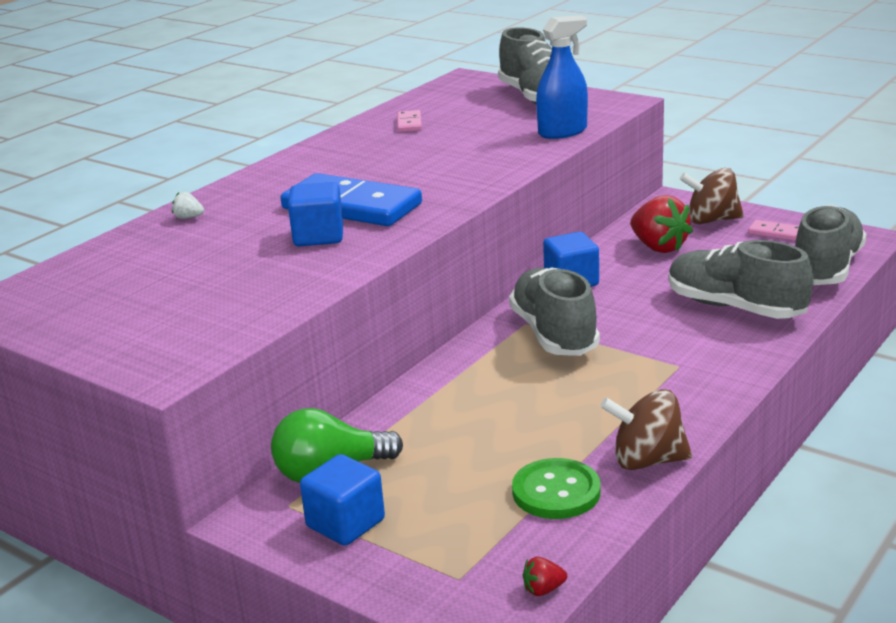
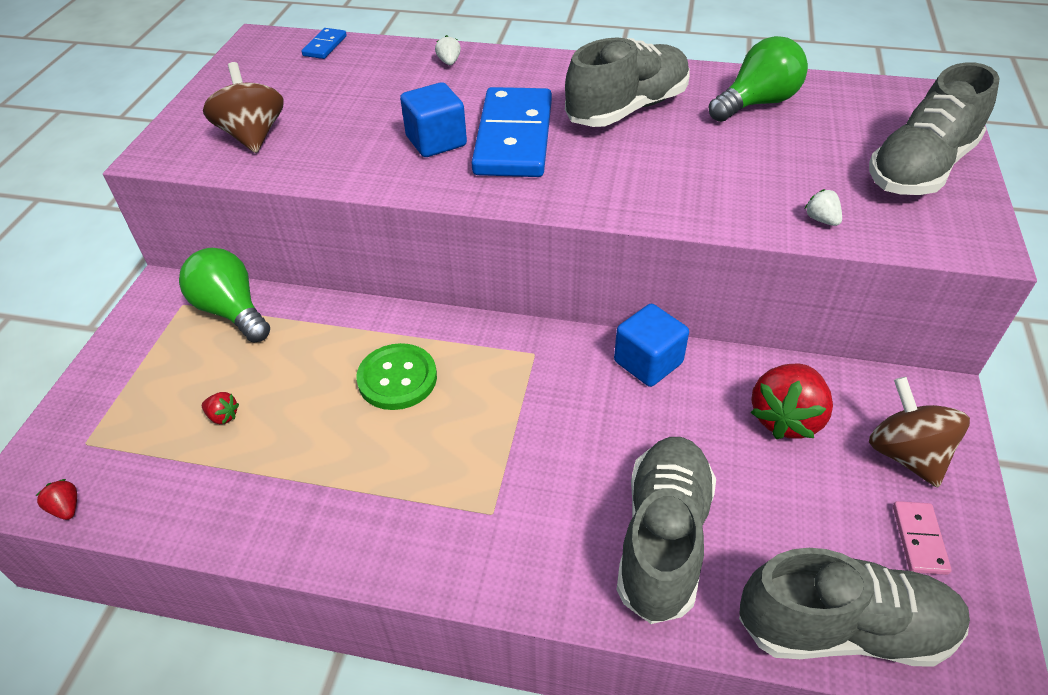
camera: 65 degrees right, 20 degrees up
blue cube [300,454,385,546] -> none
pink domino [397,110,422,132] -> green light bulb [709,36,808,122]
grey shoe [509,267,600,356] -> grey shoe moved to [565,37,690,127]
green button [512,458,601,519] -> green button moved to [356,343,437,410]
blue spray bottle [536,15,588,139] -> white strawberry [805,189,842,226]
brown spinning top [600,389,692,470] -> brown spinning top moved to [203,62,284,153]
none -> red strawberry [202,392,239,424]
none -> blue domino [302,28,347,59]

